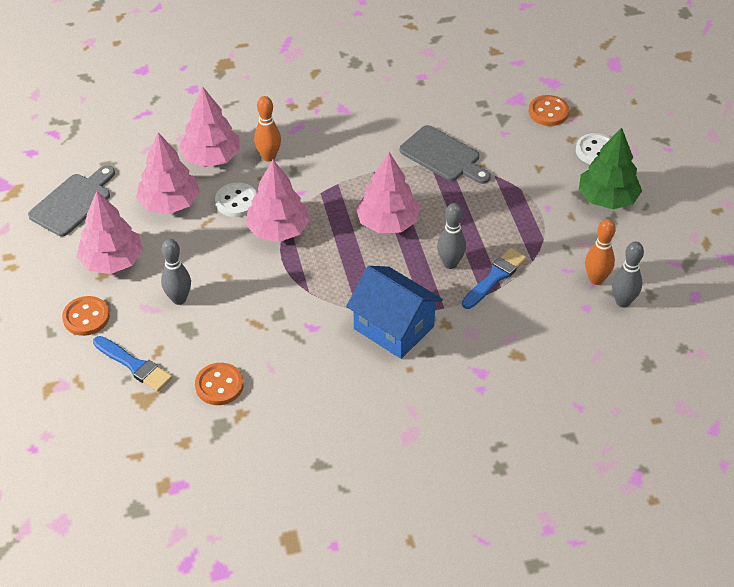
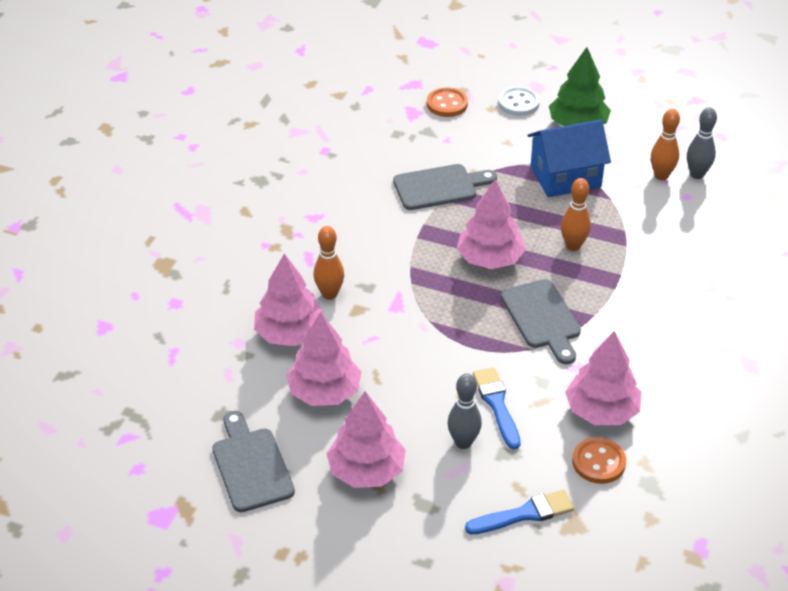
camera: 55 degrees left, 5 degrees down
orange button [62,296,110,336] -> none
white button [215,182,257,217] -> none
pink tree [245,160,310,242] -> pink tree moved to [565,331,641,425]
blue house [346,266,443,359] -> blue house moved to [527,119,611,197]
grey bowling pin [437,203,466,269] -> orange bowling pin [561,178,591,251]
blue brush [462,248,527,309] -> blue brush moved to [473,367,521,449]
none -> grey cutting board [500,279,581,364]

